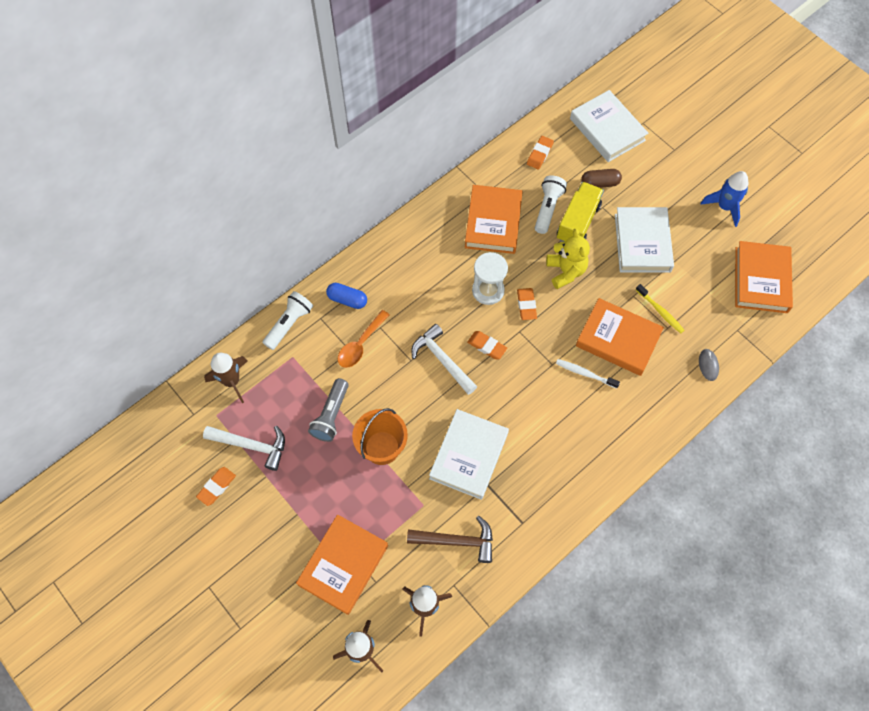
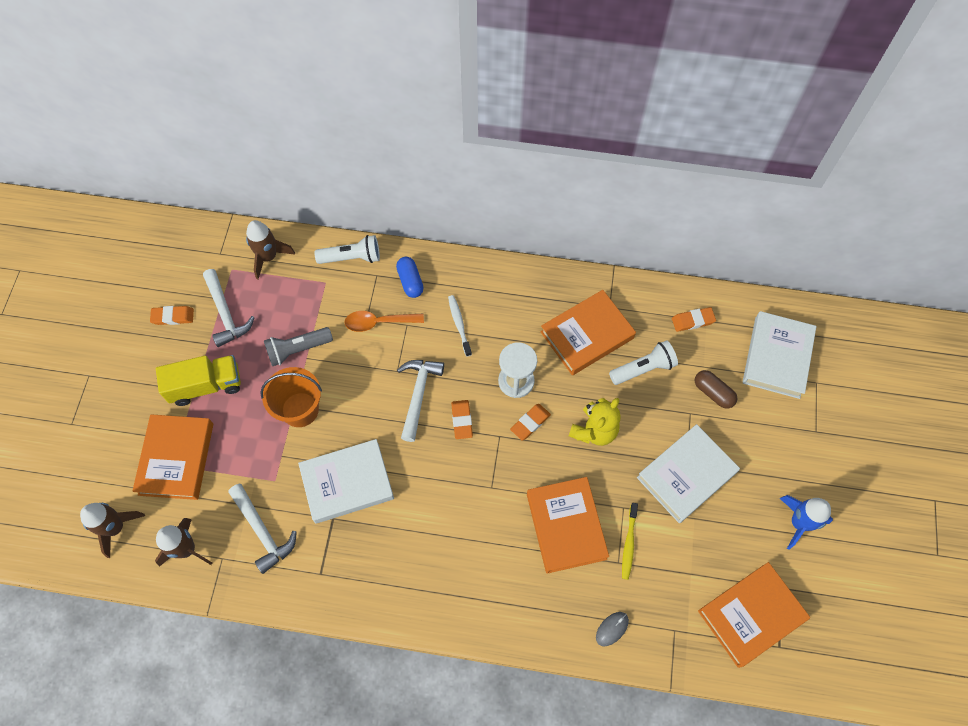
camera: 50 degrees right, 0 degrees up
orange book [296,514,388,615] -> orange book turned 75 degrees counterclockwise [132,414,213,500]
brown hammer [407,516,493,563] -> white hammer [228,484,297,574]
white toothbrush [556,359,620,389] -> white toothbrush moved to [448,295,472,357]
yellow truck [557,182,604,242] -> yellow truck moved to [156,355,241,406]

